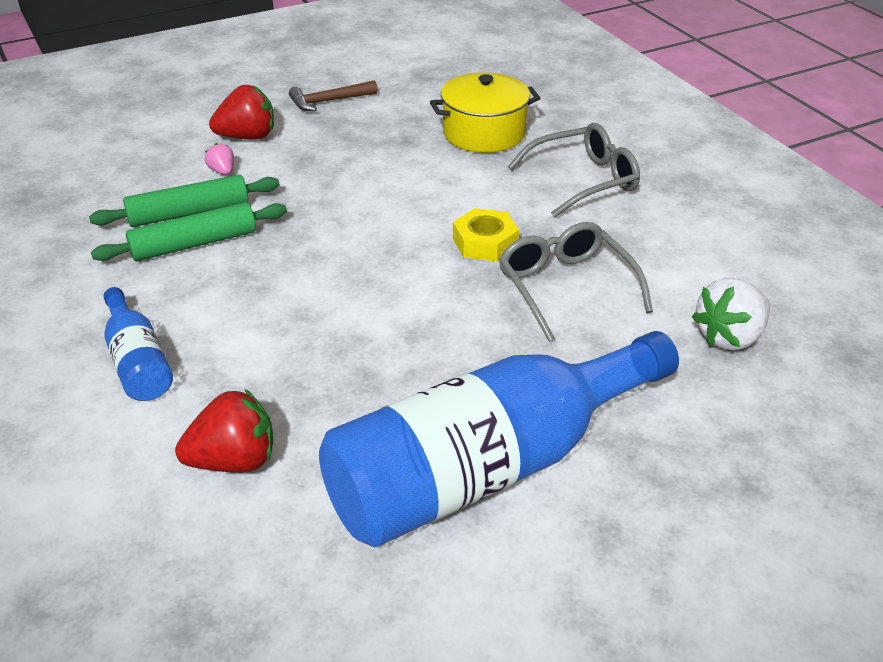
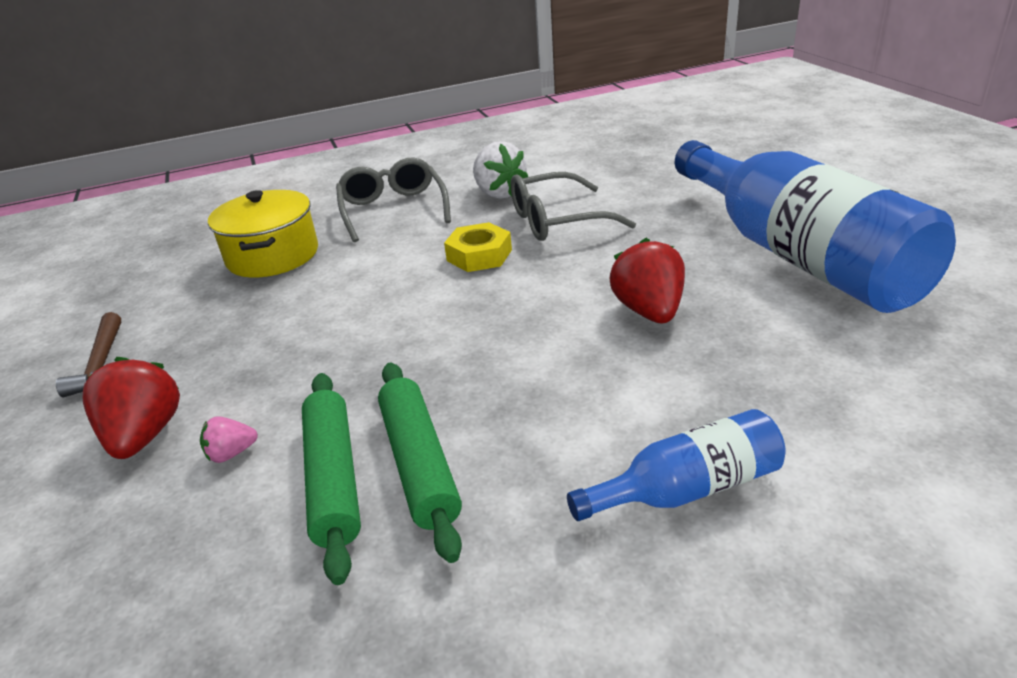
camera: 80 degrees left, 5 degrees down
red strawberry [175,389,273,472] -> red strawberry moved to [610,238,685,323]
white strawberry [692,278,770,351] -> white strawberry moved to [473,141,528,199]

